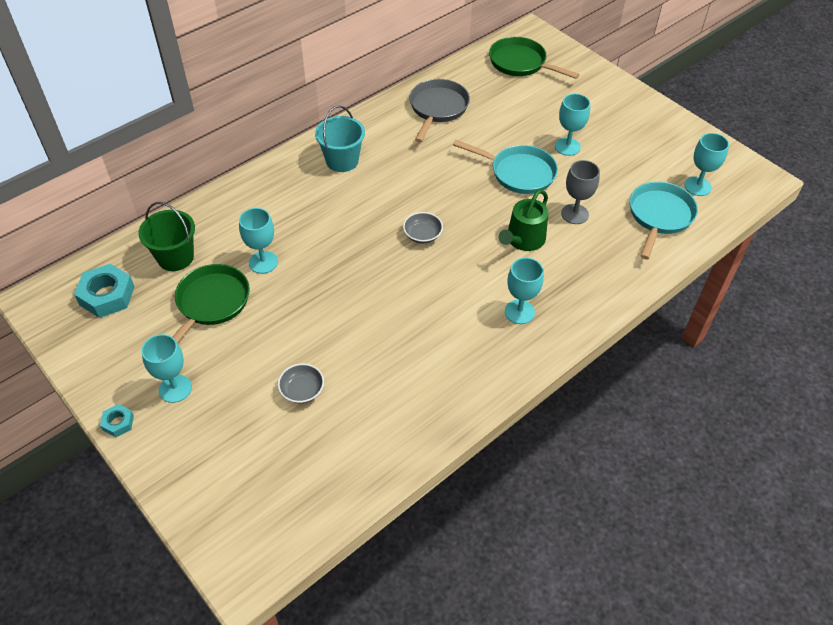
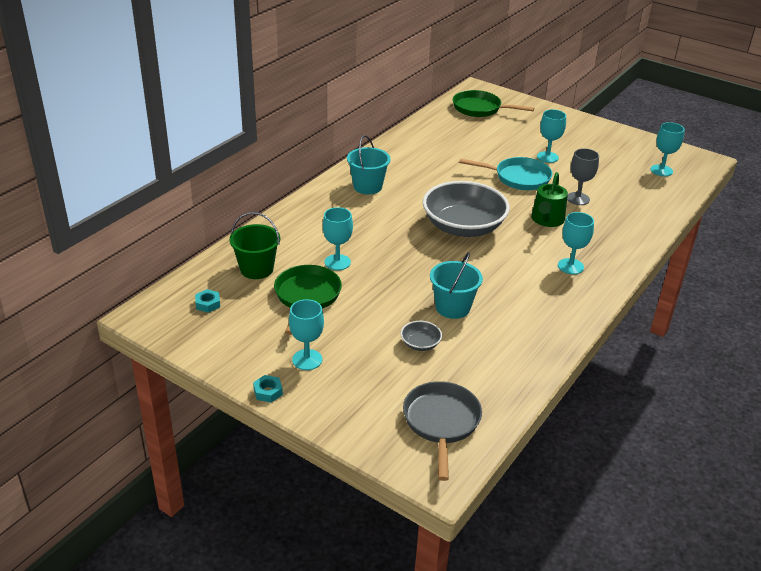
camera: 15 degrees left, 15 degrees down
turquoise nut [74,264,135,318] -> turquoise nut [195,289,220,313], size x0.52
grey bowl [403,212,443,243] -> grey bowl [423,181,510,237], size x2.46
grey pan [409,79,470,143] -> grey pan moved to [403,381,482,481]
turquoise pan [630,181,698,259] -> none
none -> turquoise bucket [430,252,483,319]

